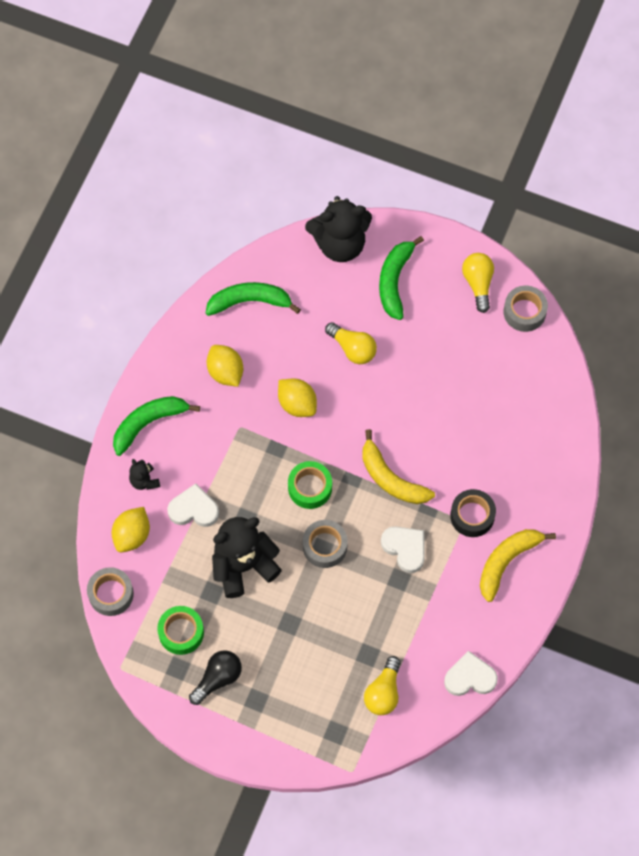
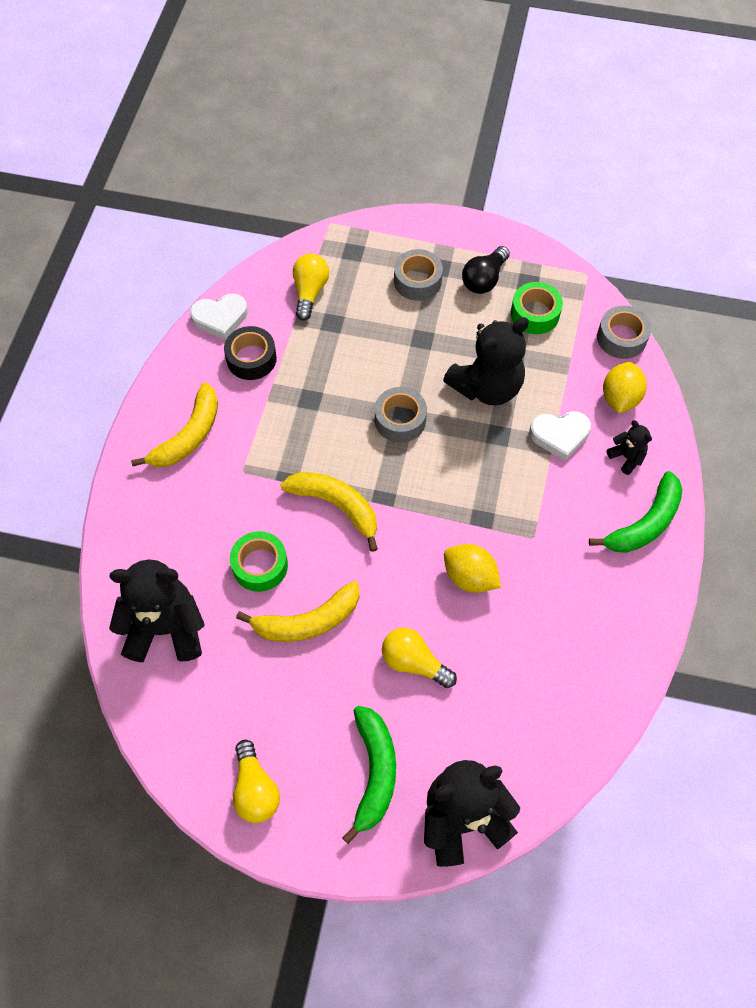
camera: 170 degrees right, 5 degrees down
green banana [206,282,301,316] -> none
yellow lemon [207,345,243,387] -> none
green tape [288,461,332,509] -> green tape moved to [230,531,288,592]
white heart [381,526,425,573] -> none
black tape [450,489,496,537] -> black tape moved to [224,326,277,380]
grey tape [504,286,548,332] -> grey tape moved to [394,249,443,301]
none -> black teddy bear [109,559,205,662]
none -> yellow banana [236,581,359,642]

